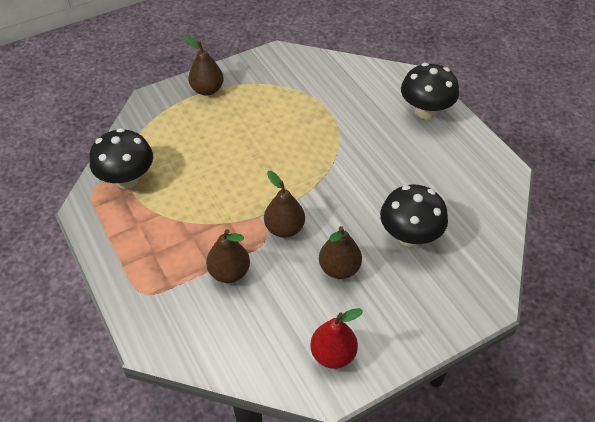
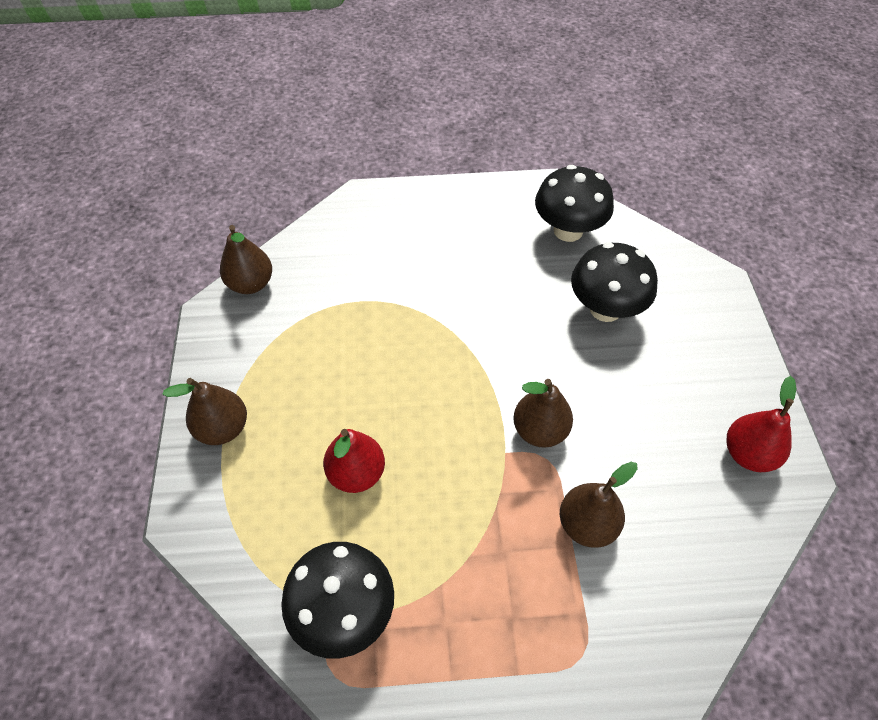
camera: 65 degrees left, 5 degrees up
brown pear [319,226,362,279] -> brown pear moved to [220,225,272,294]
black mushroom [401,63,459,119] -> black mushroom moved to [535,165,614,242]
none -> red pear [323,429,385,493]

